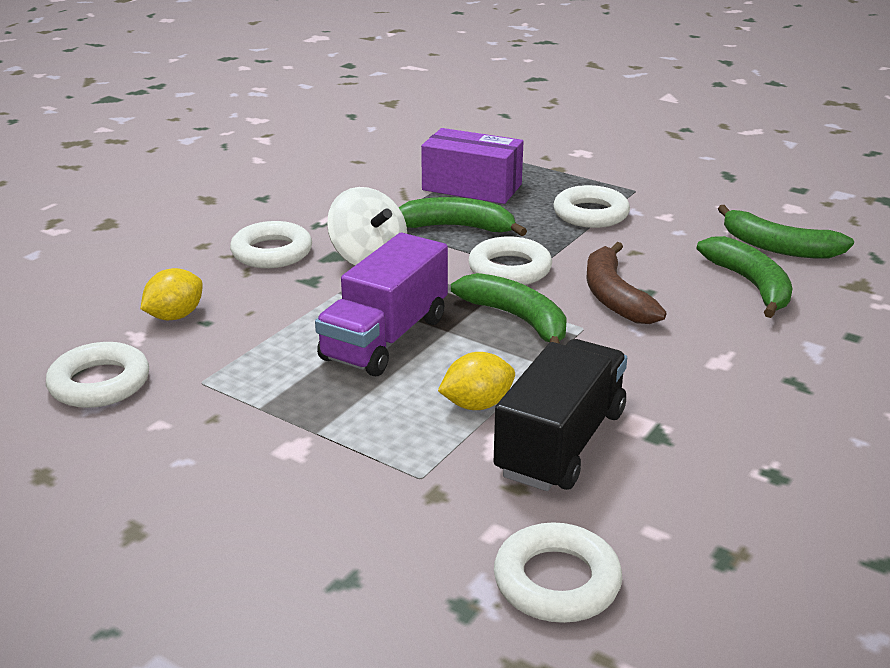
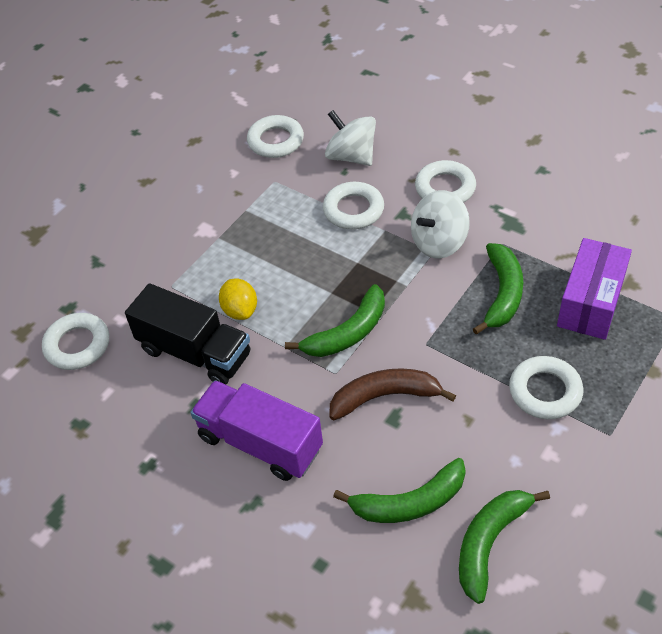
camera: 95 degrees right, 20 degrees up
yellow lemon [140,268,203,320] -> white spinning top [325,110,376,166]
purple truck [315,233,448,376] -> purple truck moved to [190,380,323,481]
white ring [468,236,552,285] -> white ring moved to [323,182,384,229]

